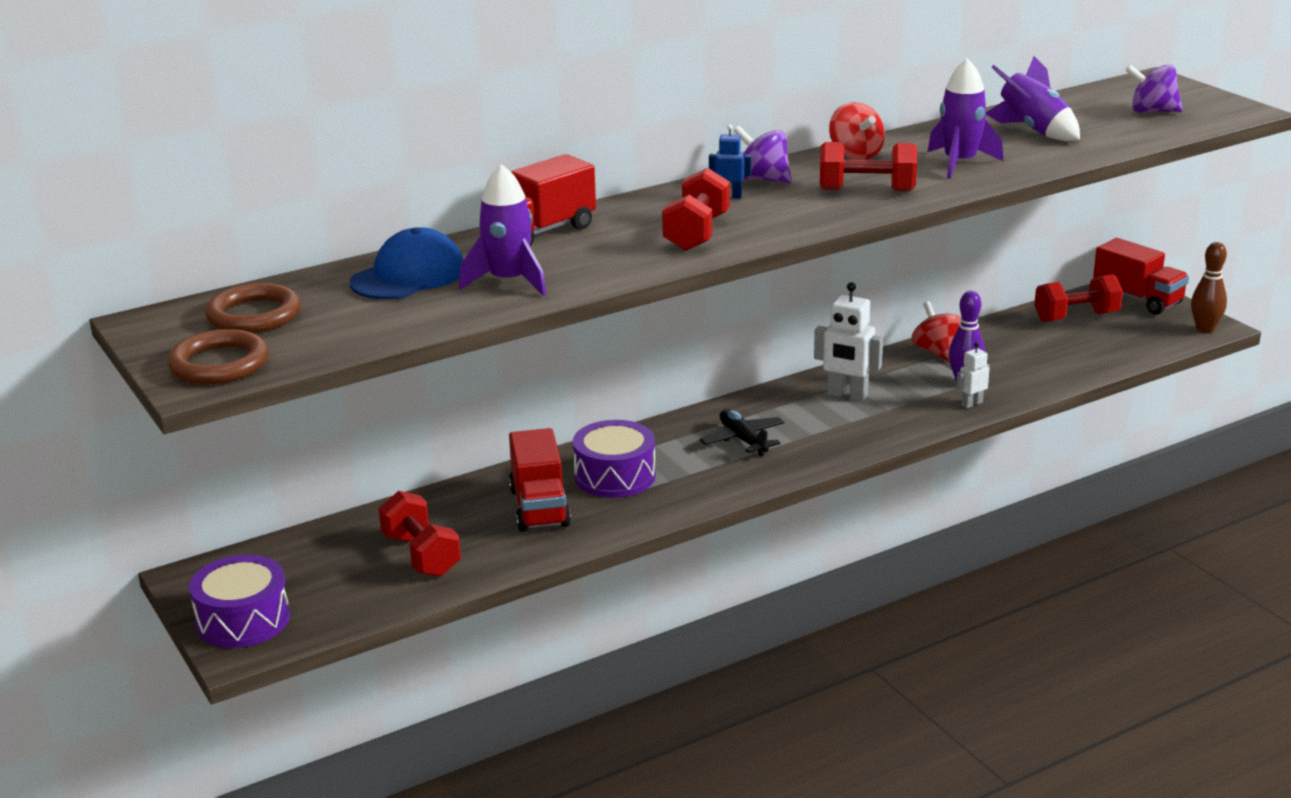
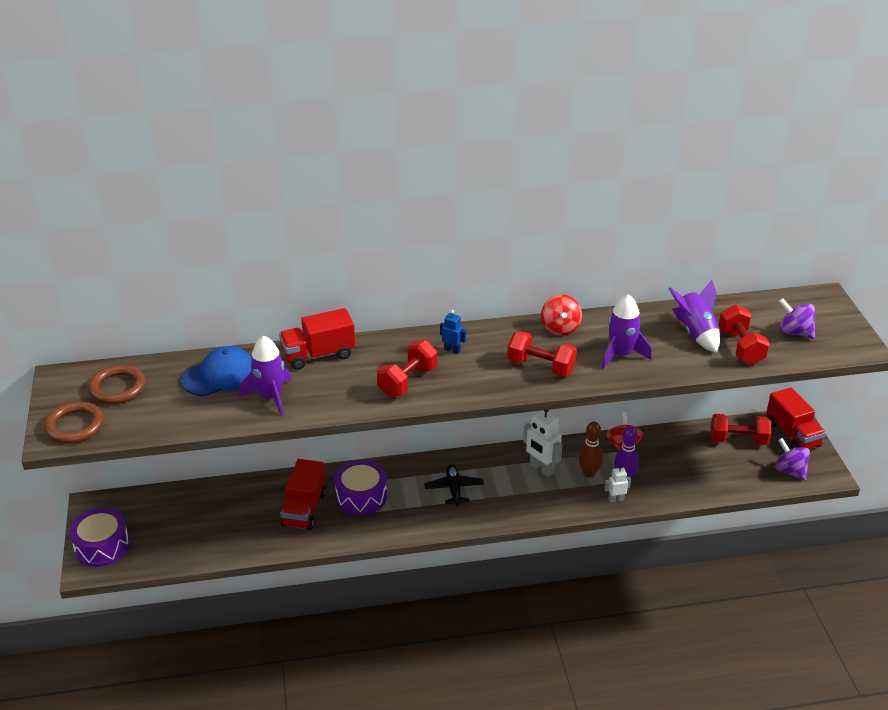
camera: 20 degrees right, 10 degrees up
red dumbbell [379,491,461,577] -> red dumbbell moved to [718,304,770,365]
purple spinning top [733,126,791,183] -> purple spinning top moved to [775,438,810,481]
brown bowling pin [1191,242,1227,333] -> brown bowling pin moved to [578,422,603,477]

